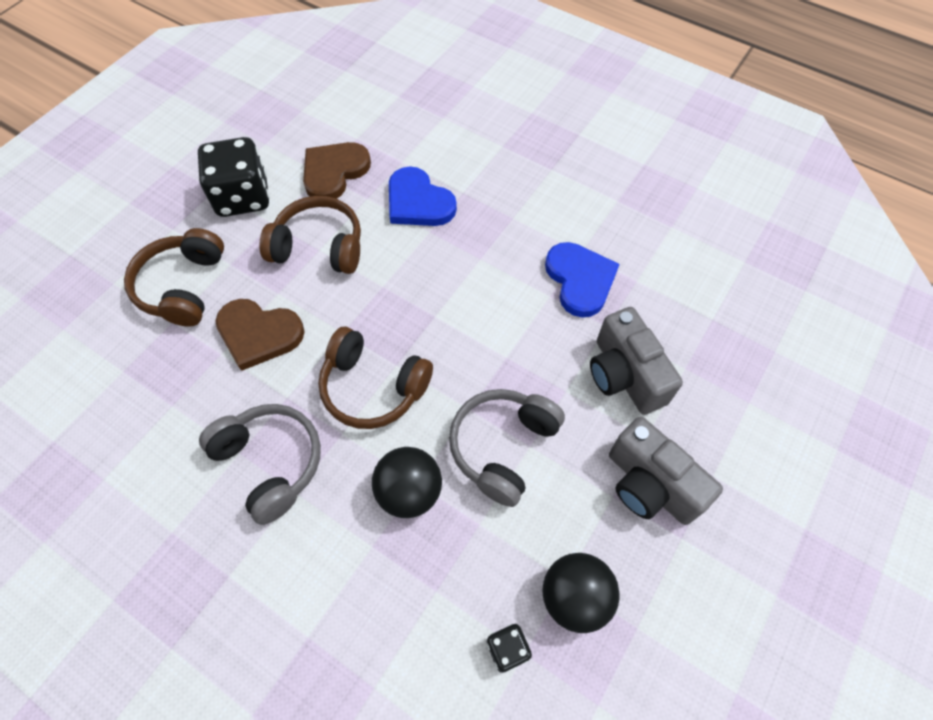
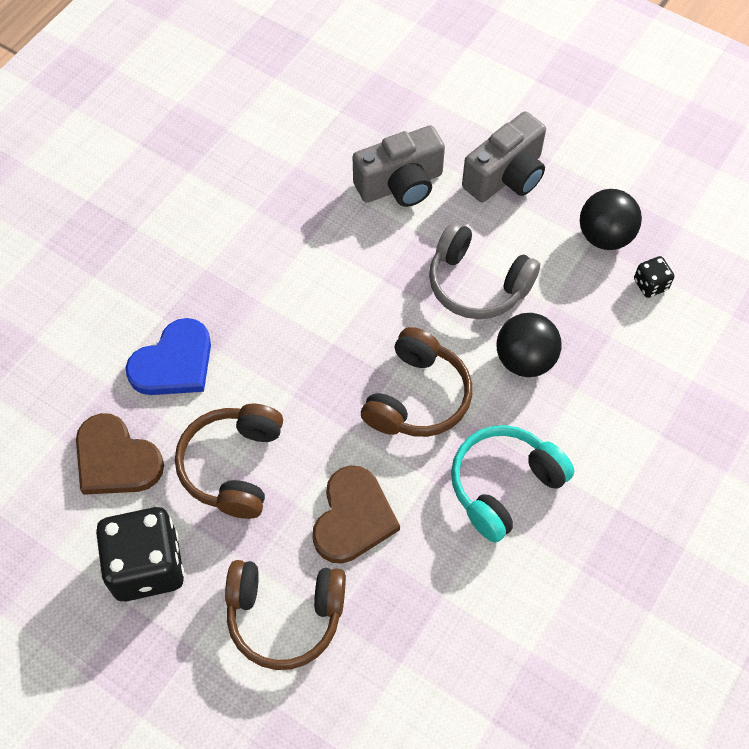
camera: 90 degrees left, 0 degrees up
grey headphones [199,404,321,525] -> turquoise headphones [451,425,574,543]
blue heart [545,242,620,318] -> none

